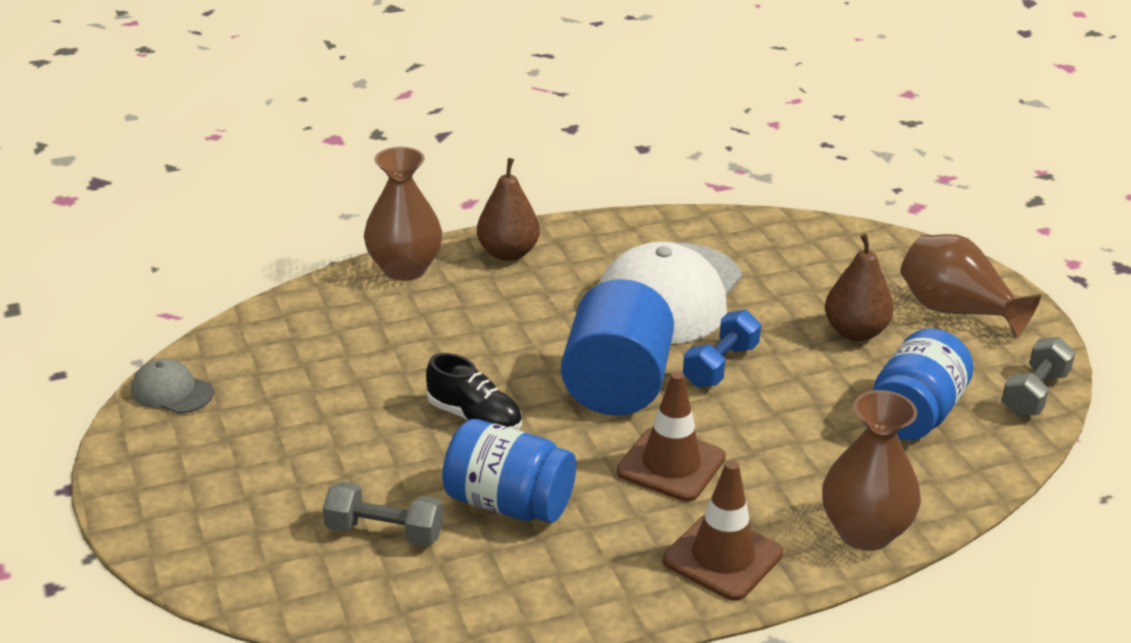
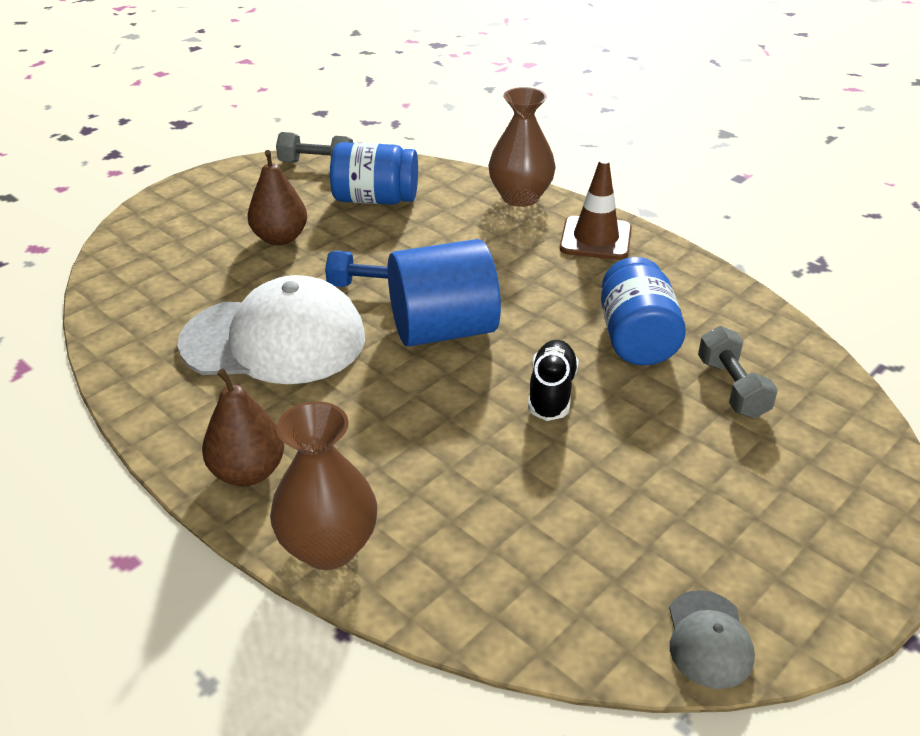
camera: 115 degrees left, 5 degrees up
brown traffic cone [617,371,726,501] -> none
brown vase [900,234,1041,338] -> none

